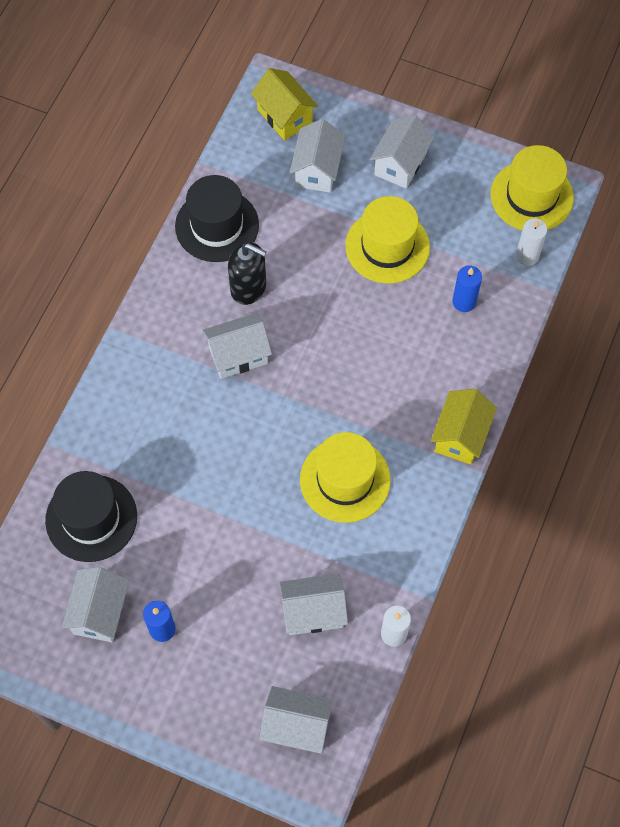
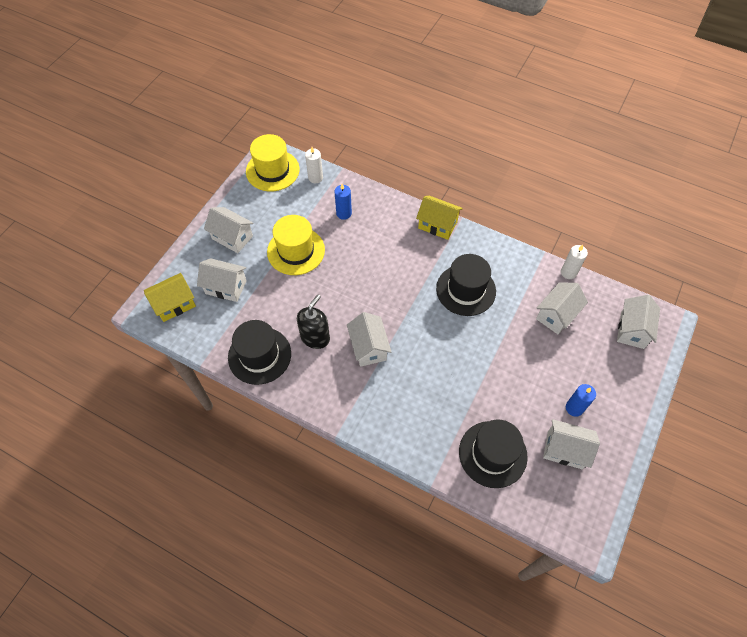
camera: 85 degrees left, 5 degrees down
white house [279,573,348,635] -> white house turned 45 degrees clockwise [536,282,588,334]
yellow hat [300,432,391,523] -> black hat [436,254,496,316]

